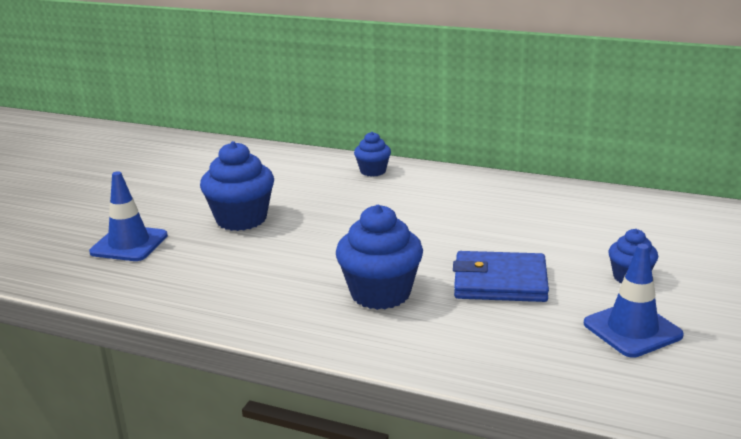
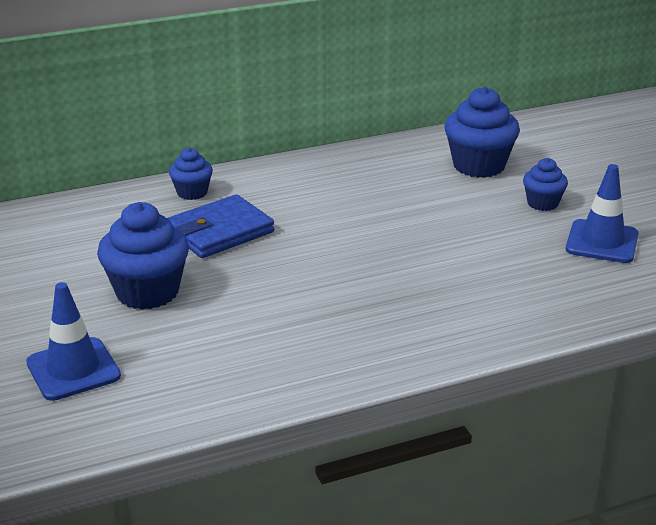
camera: 45 degrees left, 5 degrees up
blue cupcake [336,205,423,310] -> blue cupcake moved to [444,87,520,178]
blue wallet [453,251,549,302] -> blue wallet moved to [167,194,274,258]

